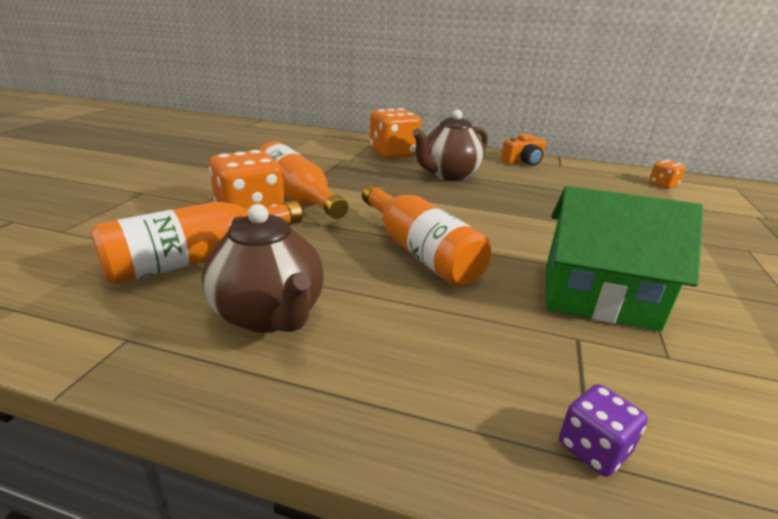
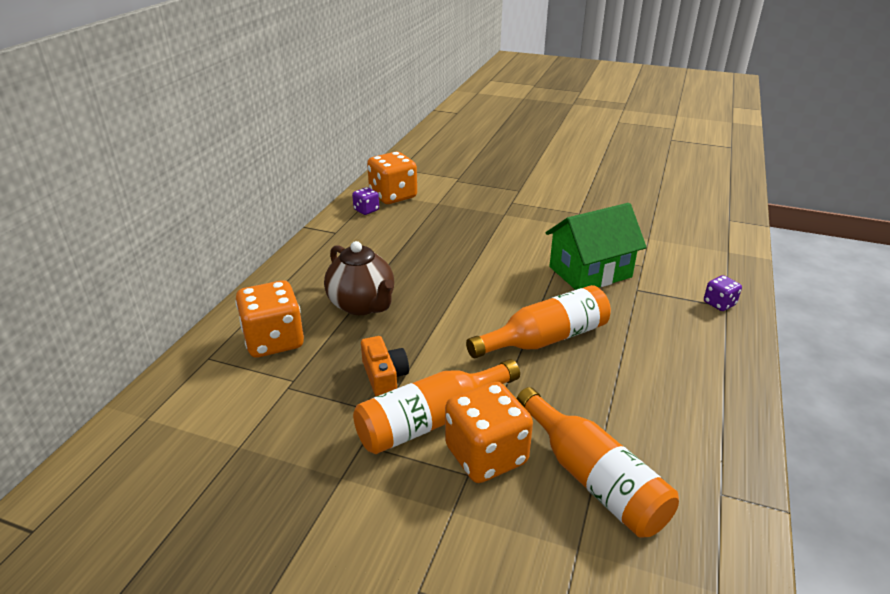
camera: 85 degrees left, 5 degrees up
brown teapot [202,204,324,333] -> none
orange camera [501,134,546,166] -> orange camera moved to [361,336,409,397]
green house [546,186,703,331] -> green house turned 45 degrees clockwise [546,203,647,290]
orange dice [649,160,686,188] -> orange dice [367,152,417,204], size x1.99
none -> purple dice [352,187,379,215]

